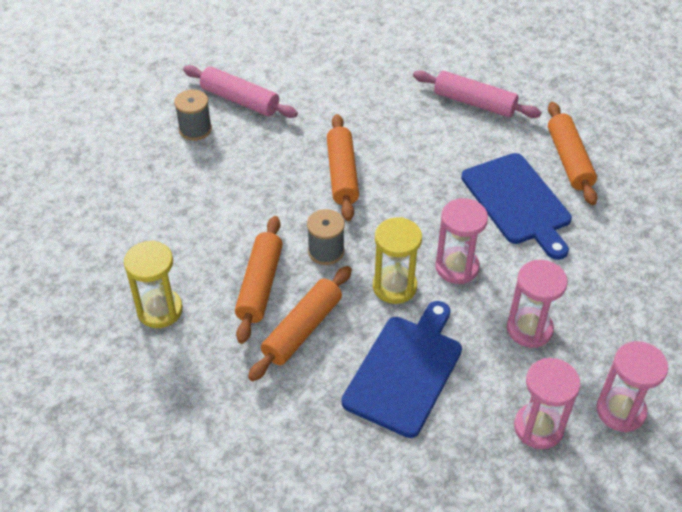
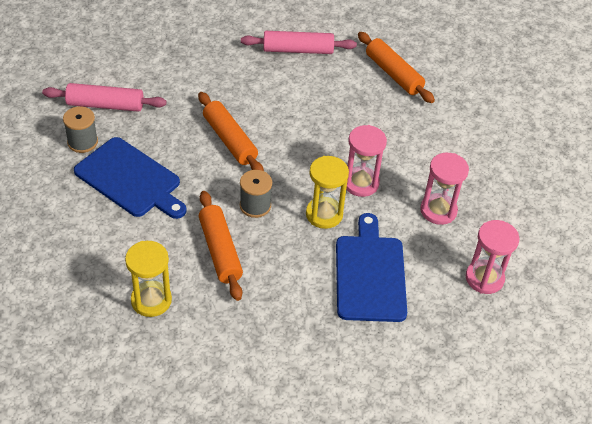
camera: 30 degrees left, 0 degrees up
orange rolling pin [248,266,352,381] -> none
blue cutting board [461,153,572,260] -> blue cutting board moved to [74,137,187,219]
pink hourglass [596,341,668,433] -> none

